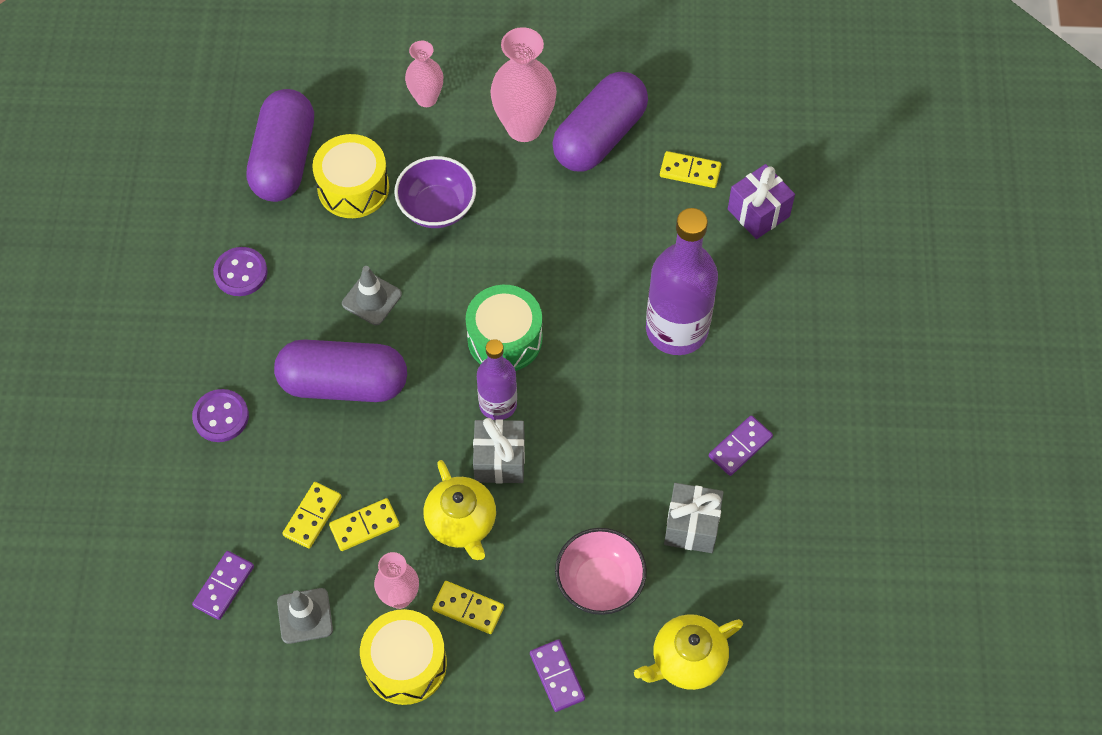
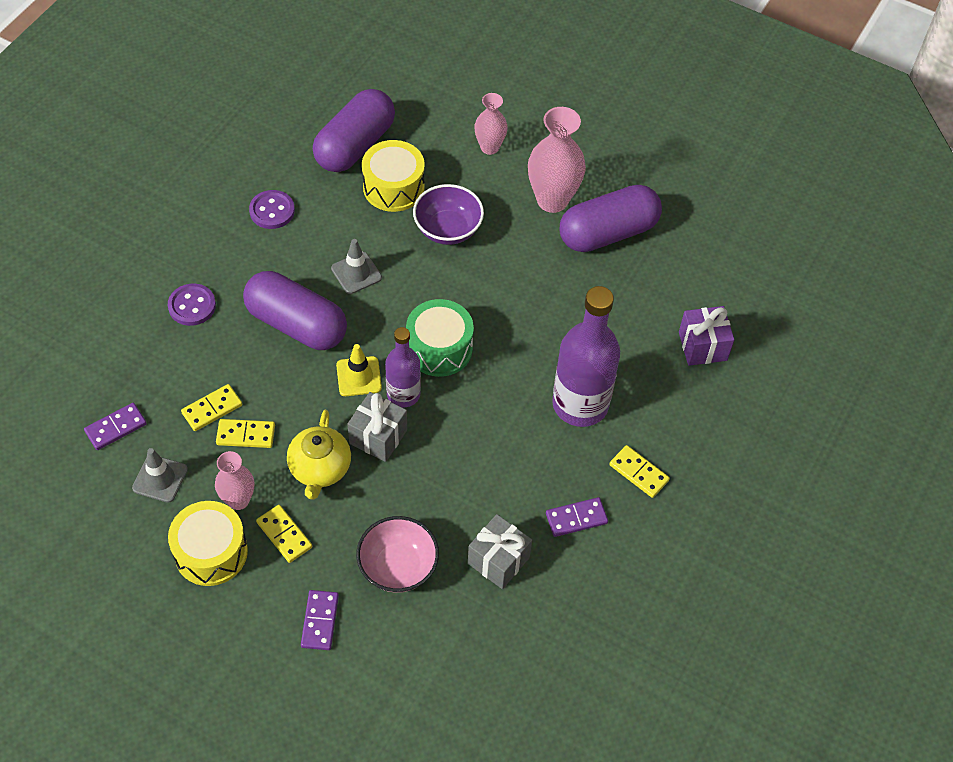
camera: 25 degrees right, 5 degrees down
yellow teapot [634,614,743,690] -> none
yellow domino [660,151,721,188] -> yellow domino moved to [609,445,670,498]
none -> yellow traffic cone [336,344,382,396]

